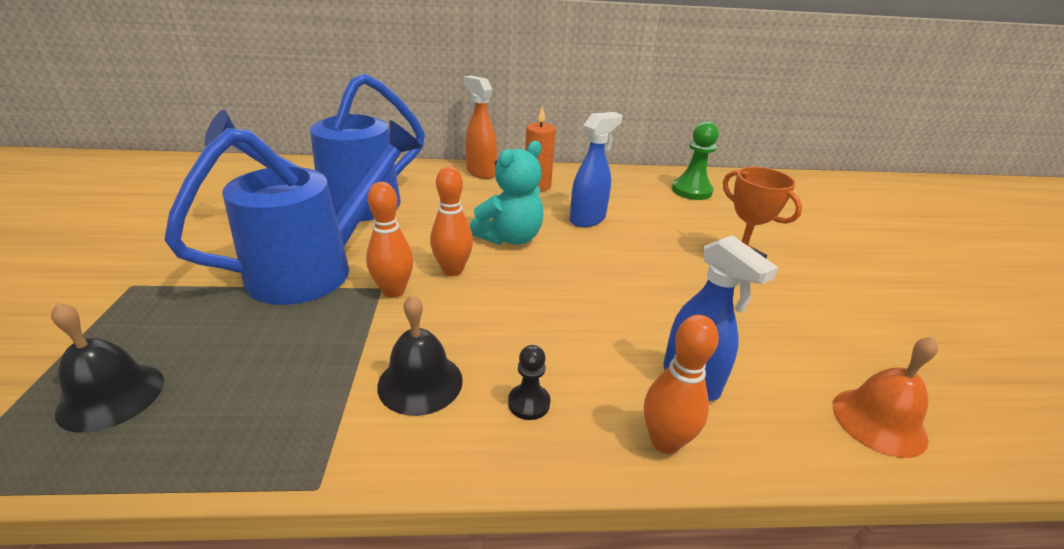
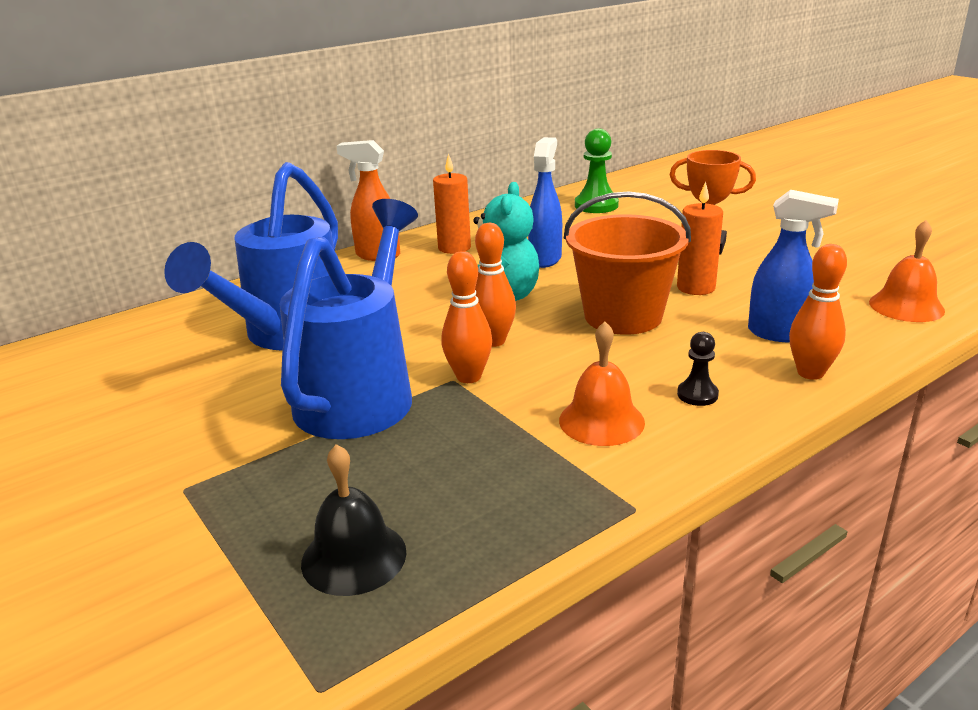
camera: 30 degrees left, 5 degrees down
black bell [377,295,463,416] -> orange bell [559,321,645,446]
none -> orange bucket [564,191,691,335]
none -> orange candle [677,182,723,295]

